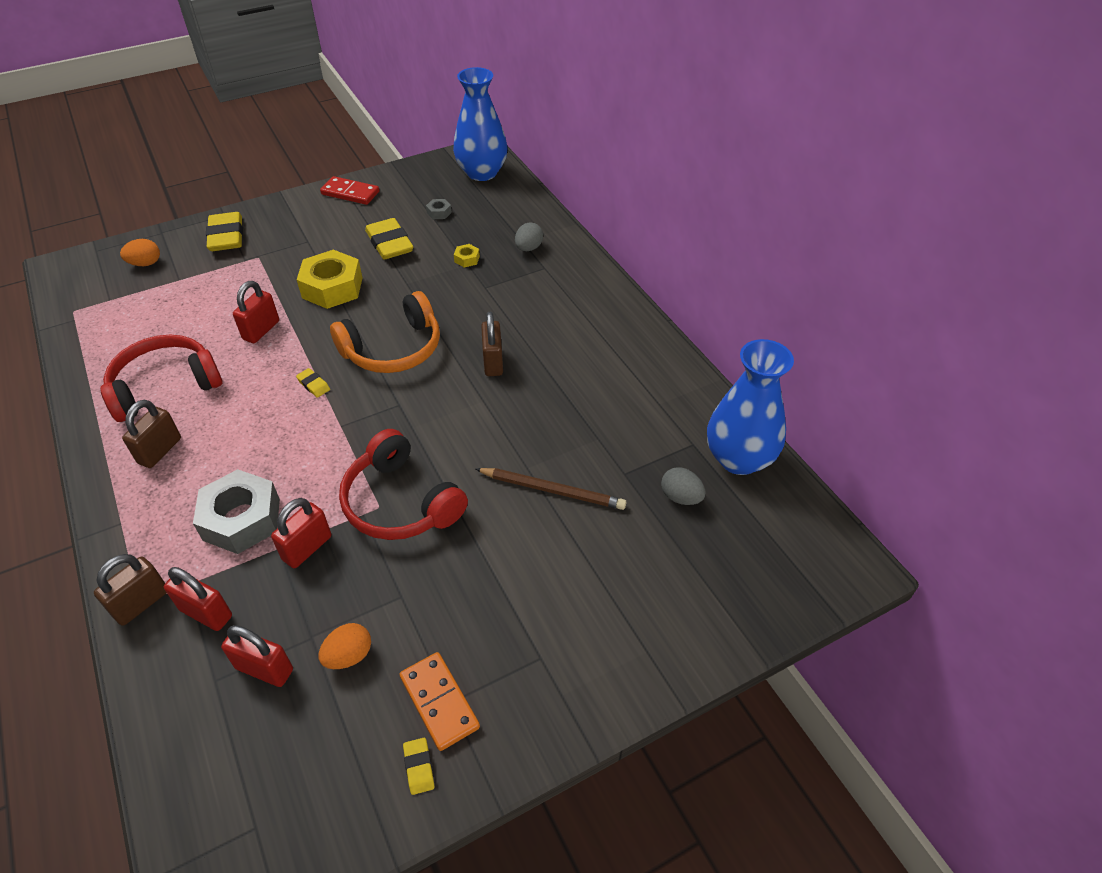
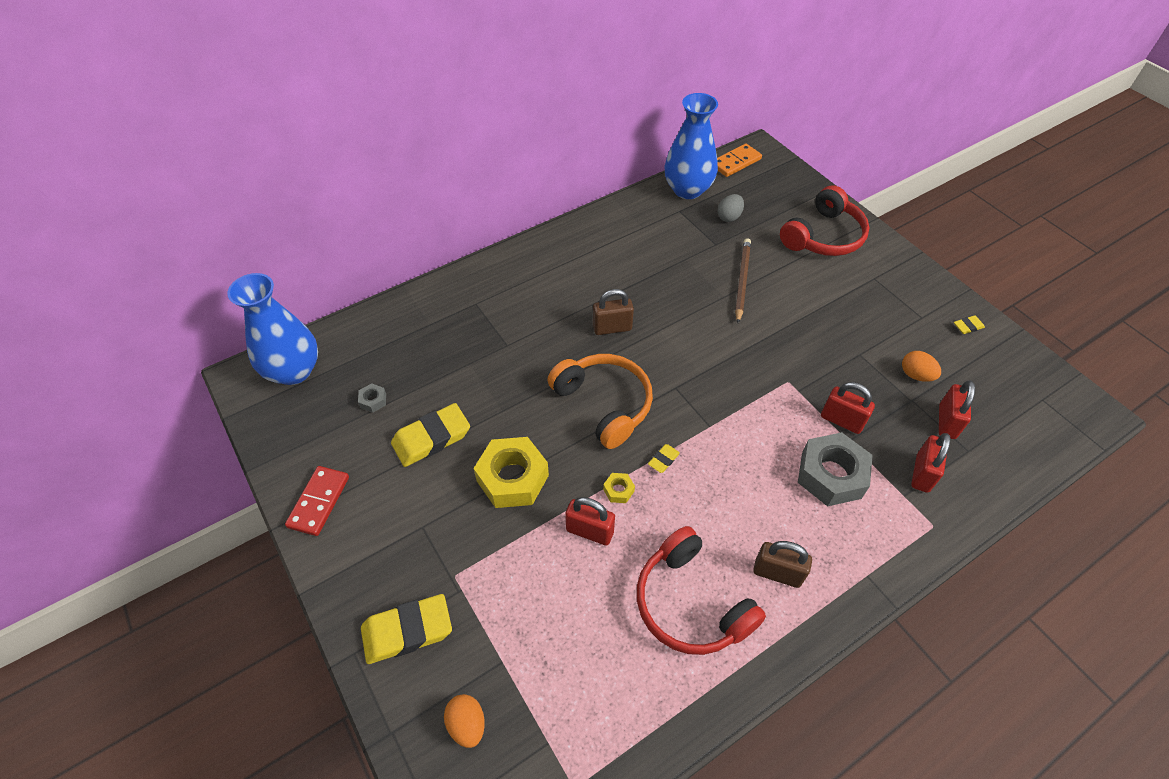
camera: 95 degrees left, 5 degrees up
brown padlock [94,554,166,626] -> none
red headphones [339,429,468,540] -> red headphones moved to [780,185,869,256]
orange domino [400,652,480,751] -> orange domino moved to [717,144,762,177]
yellow nut [454,244,480,268] -> yellow nut moved to [603,473,635,503]
grey egg [515,222,543,251] -> none

